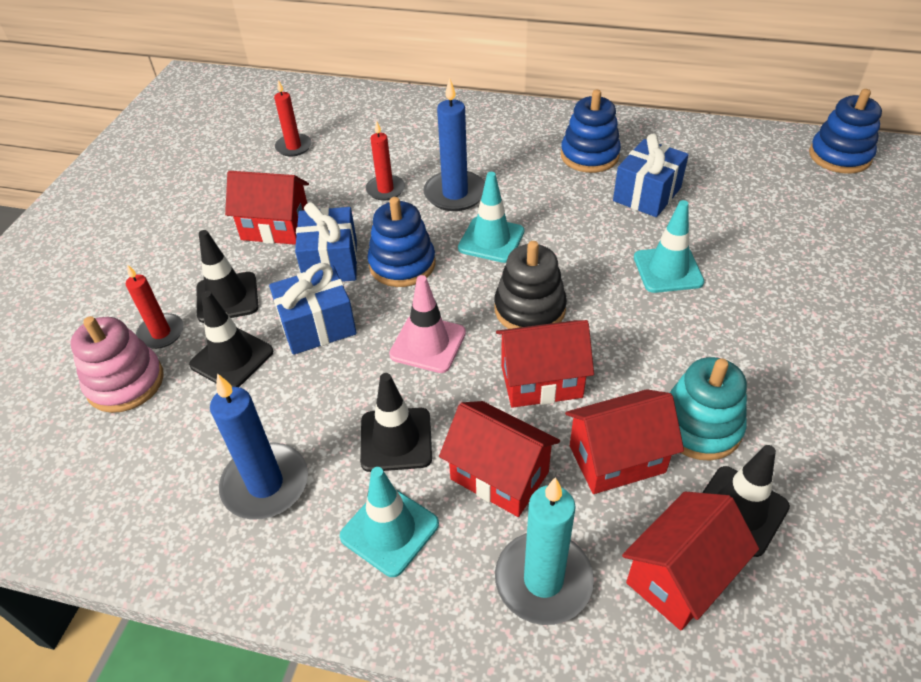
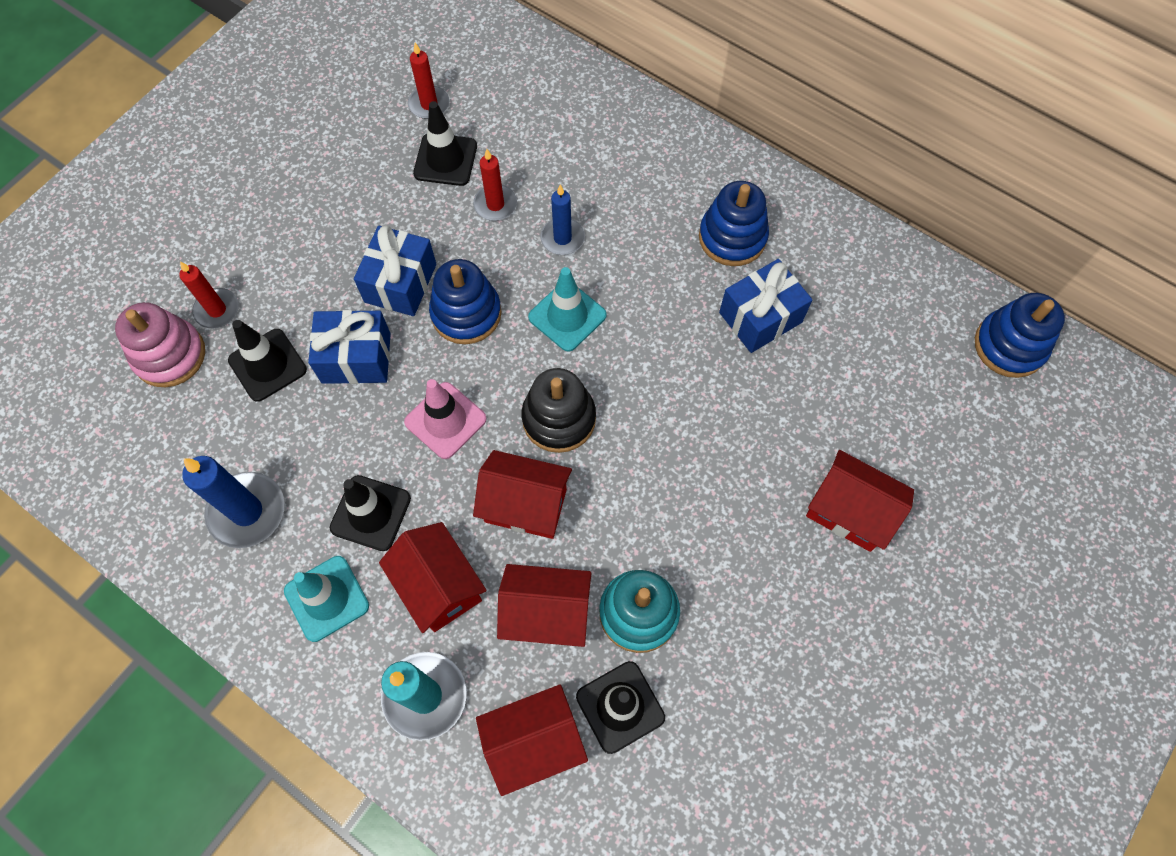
camera: 20 degrees right, 20 degrees up
black traffic cone [197,230,259,323] -> black traffic cone moved to [413,101,477,186]
red house [225,171,309,245] -> red house moved to [806,450,914,552]
blue candle [424,78,485,211] -> blue candle [540,185,585,255], size x0.63
turquoise traffic cone [634,200,705,293] -> none

